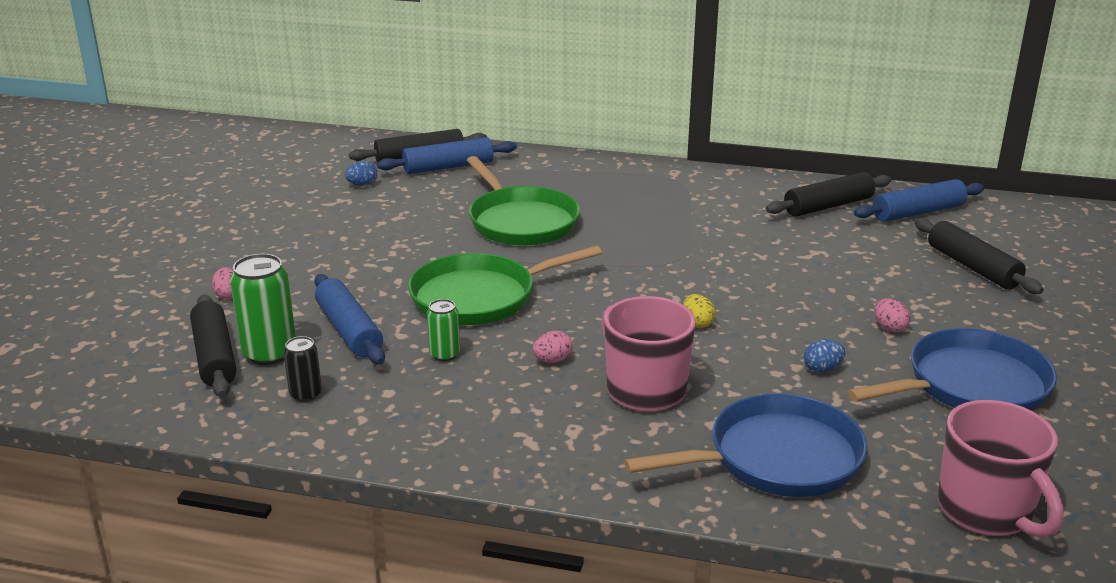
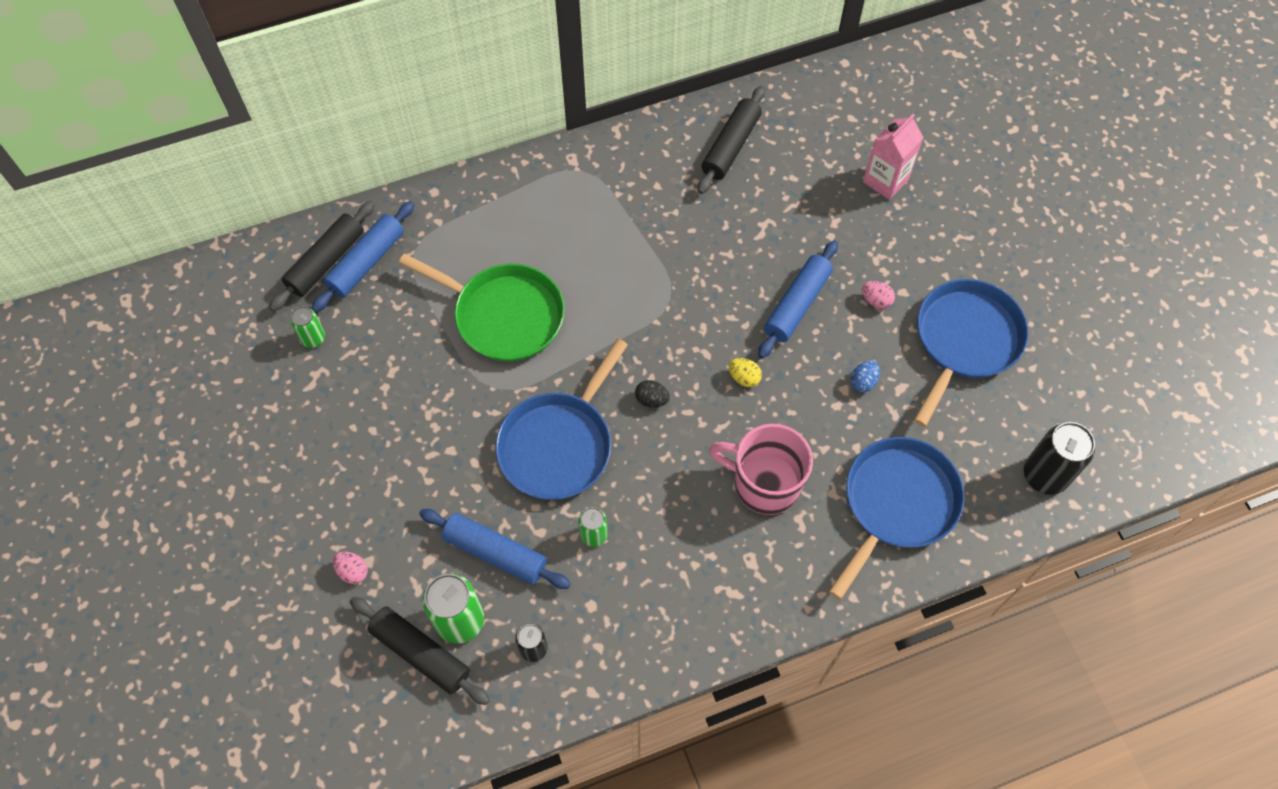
camera: 35 degrees left, 35 degrees up
blue egg [345,161,377,186] -> green can [290,306,325,348]
green pan [408,245,602,325] -> blue pan [496,339,628,500]
pink egg [533,331,573,363] -> none
blue rolling pin [854,179,984,222] -> blue rolling pin moved to [758,240,838,359]
black rolling pin [914,218,1044,294] -> pink carton [863,114,924,200]
pink mug [938,400,1064,538] -> black can [1024,422,1095,495]
none -> black egg [635,380,670,408]

